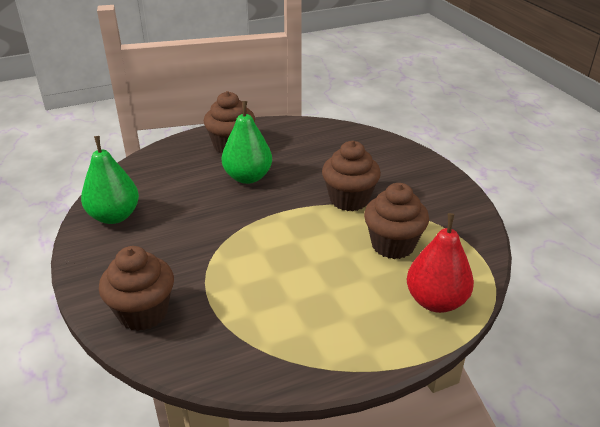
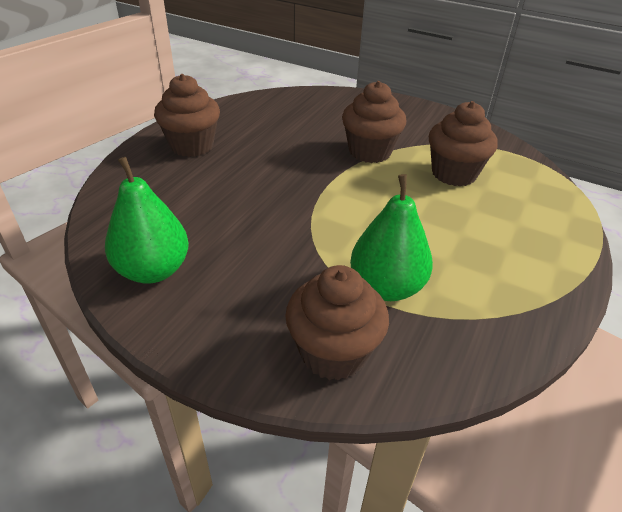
camera: 40 degrees left, 5 degrees up
green pear [222,101,272,184] -> green pear moved to [350,174,433,301]
red pear [407,213,474,313] -> none

